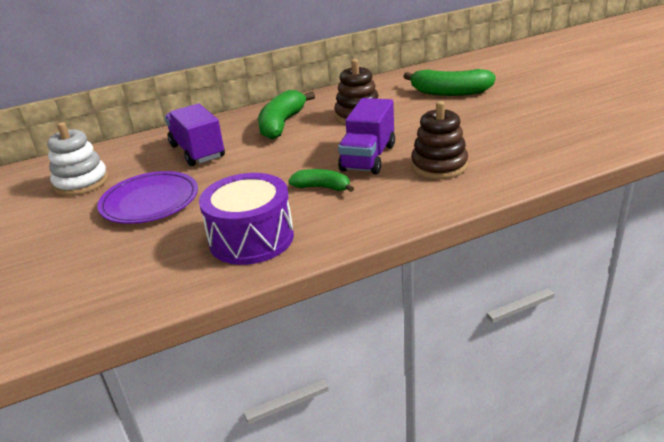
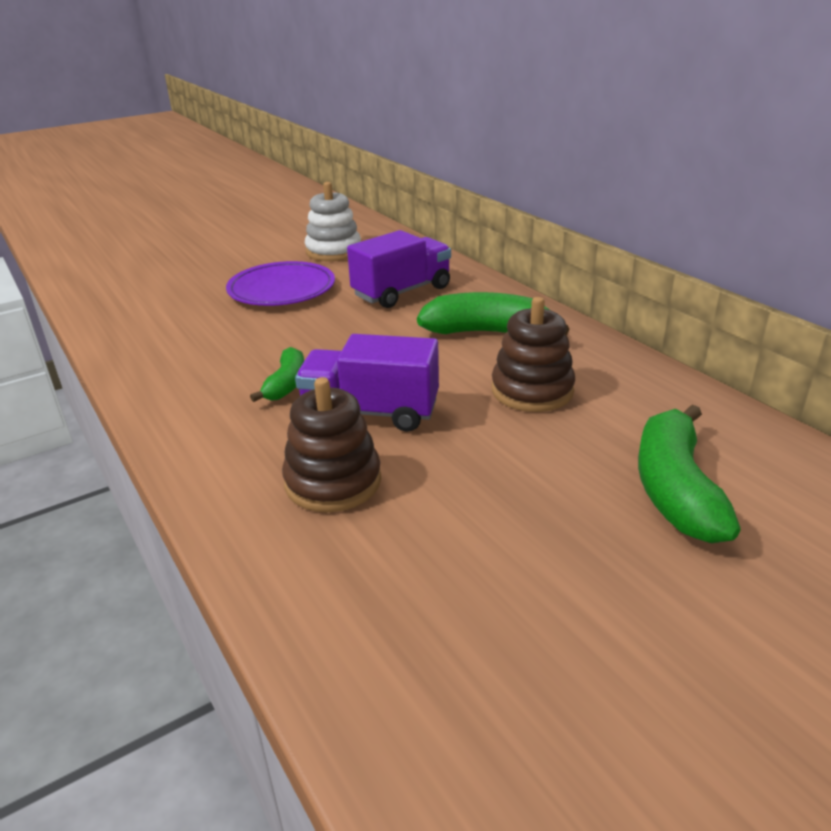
camera: 80 degrees right, 0 degrees up
purple drum [199,173,294,265] -> none

